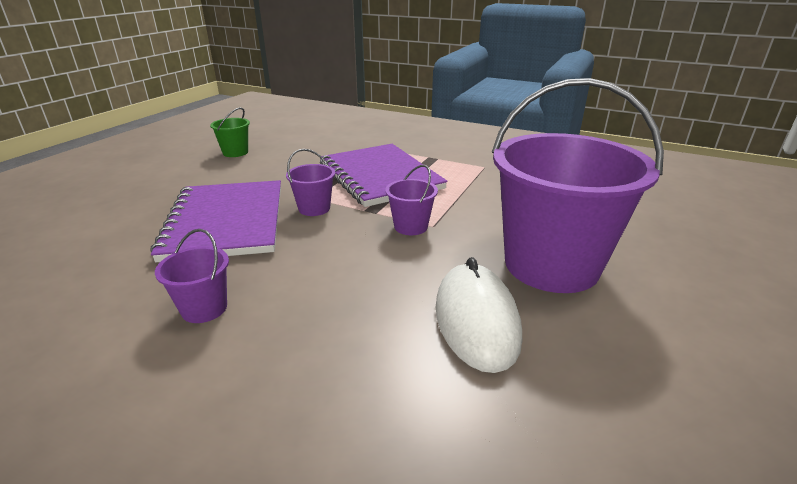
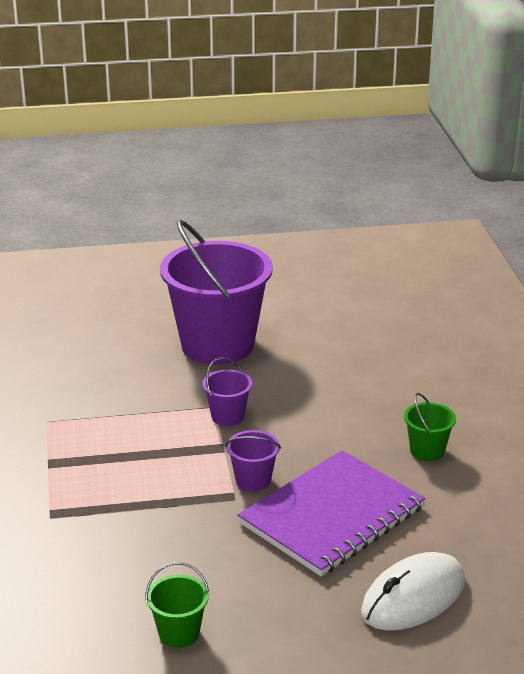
camera: 125 degrees left, 0 degrees up
purple bucket [155,229,229,323] -> green bucket [404,393,456,461]
purple notebook [320,144,448,207] -> none
white mouse [436,257,522,373] -> white mouse moved to [361,552,465,631]

